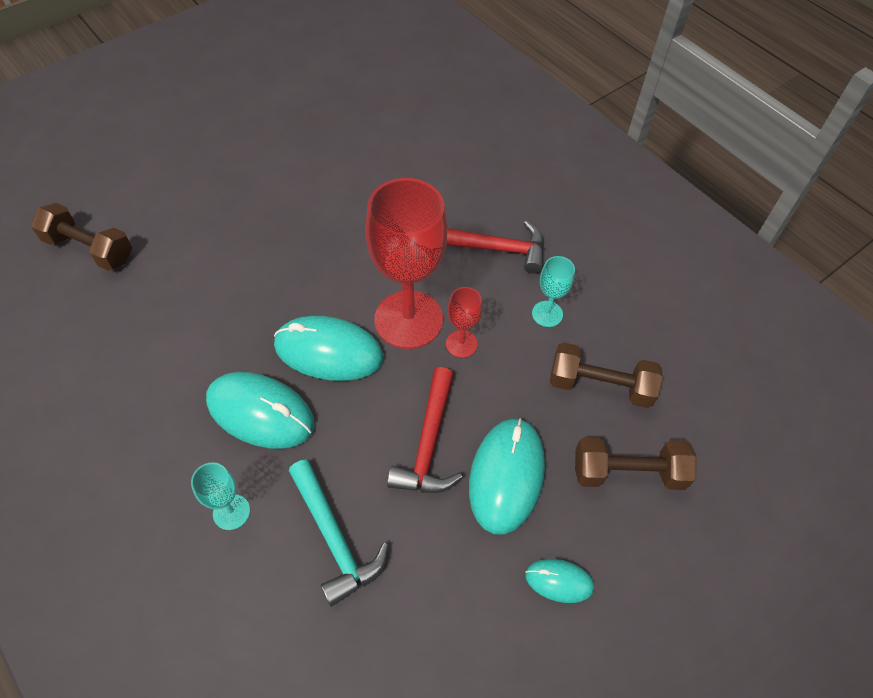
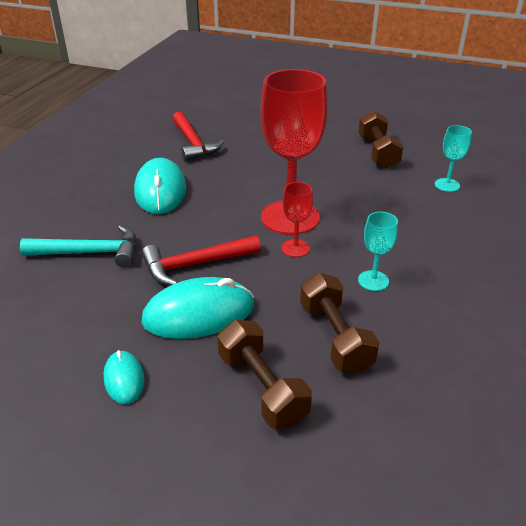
camera: 60 degrees right, 20 degrees down
brown dumbbell [31,203,132,271] -> brown dumbbell moved to [358,110,403,169]
turquoise goblet [191,462,250,530] -> turquoise goblet moved to [435,125,472,192]
turquoise mouse [274,316,383,381] -> none
turquoise hammer [289,459,388,607] -> turquoise hammer turned 120 degrees counterclockwise [20,225,136,268]
red hammer [446,221,544,274] -> red hammer moved to [172,112,224,161]

